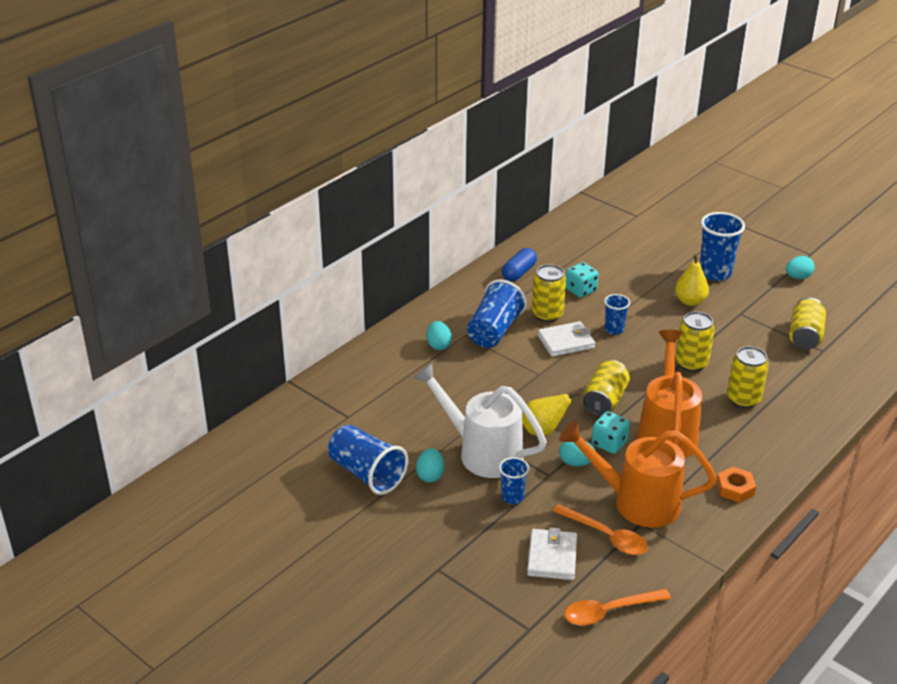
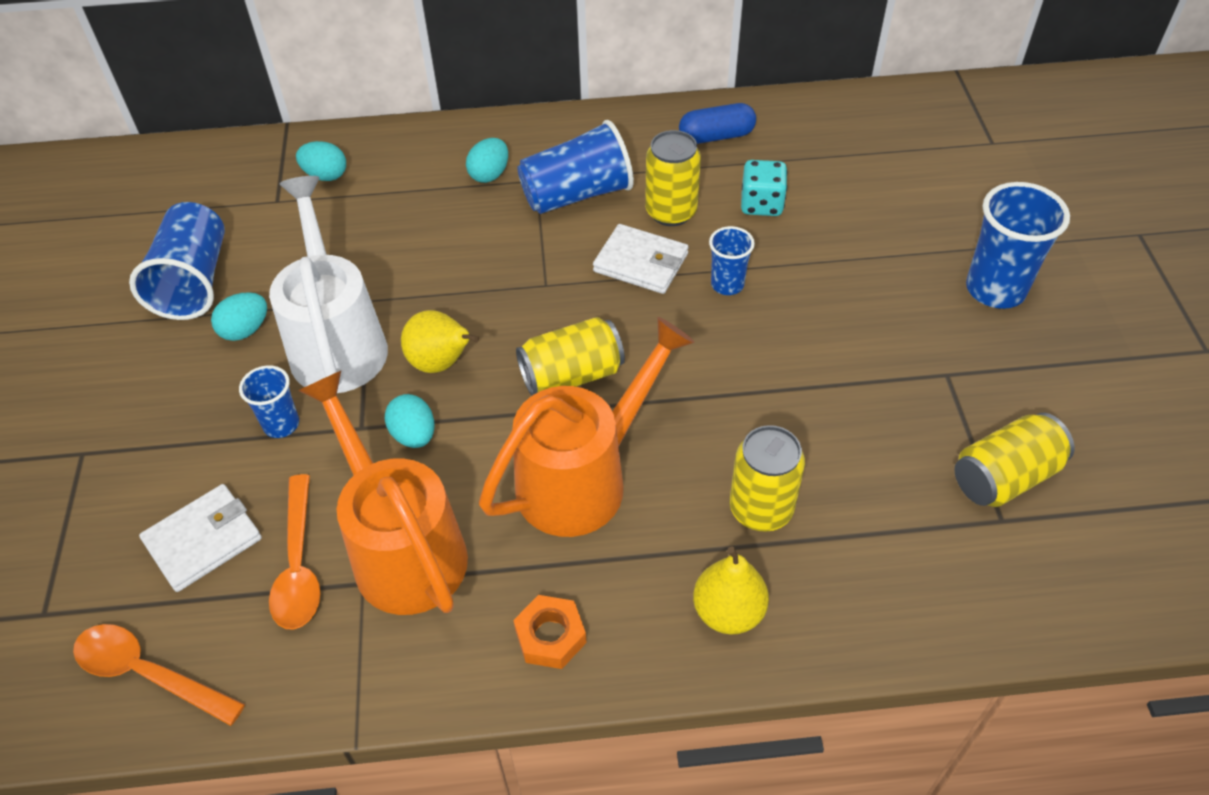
camera: 45 degrees right, 15 degrees up
turquoise dice [592,411,630,454] -> none
yellow pear [675,254,709,306] -> yellow pear moved to [693,546,769,635]
yellow can [676,312,715,372] -> none
turquoise egg [786,256,815,279] -> turquoise egg moved to [296,141,346,181]

